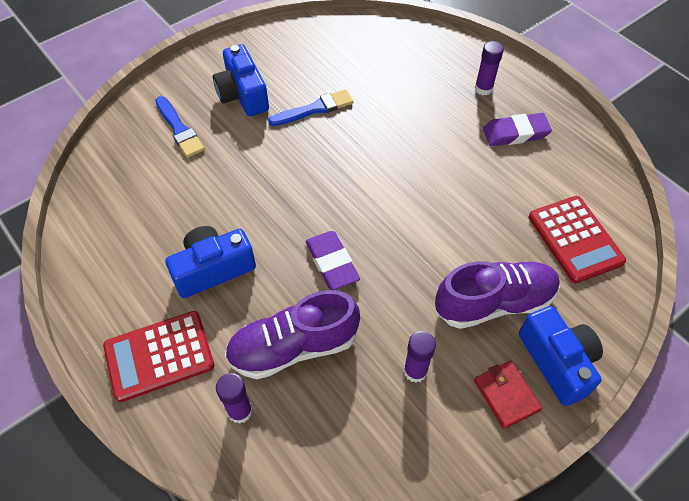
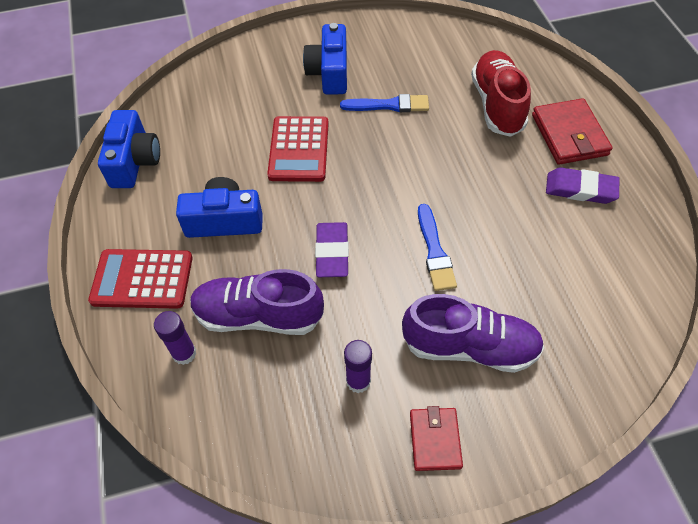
camera: 25 degrees right, 0 degrees up
blue brush [155,96,205,158] -> blue brush moved to [418,204,457,291]
purple glue stick [475,41,504,95] -> red wallet [532,98,613,165]
blue camera [519,306,603,406] -> blue camera moved to [98,110,160,188]
red calculator [529,196,626,283] -> red calculator moved to [267,116,329,182]
none -> red shoe [471,50,531,137]

